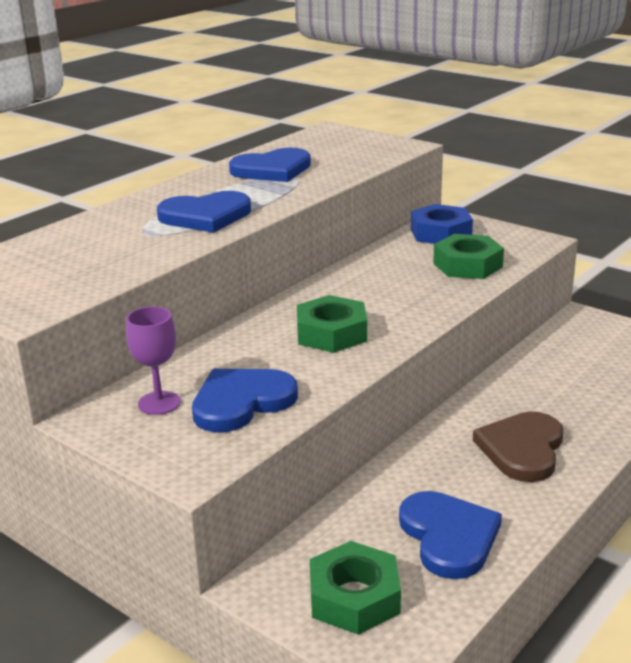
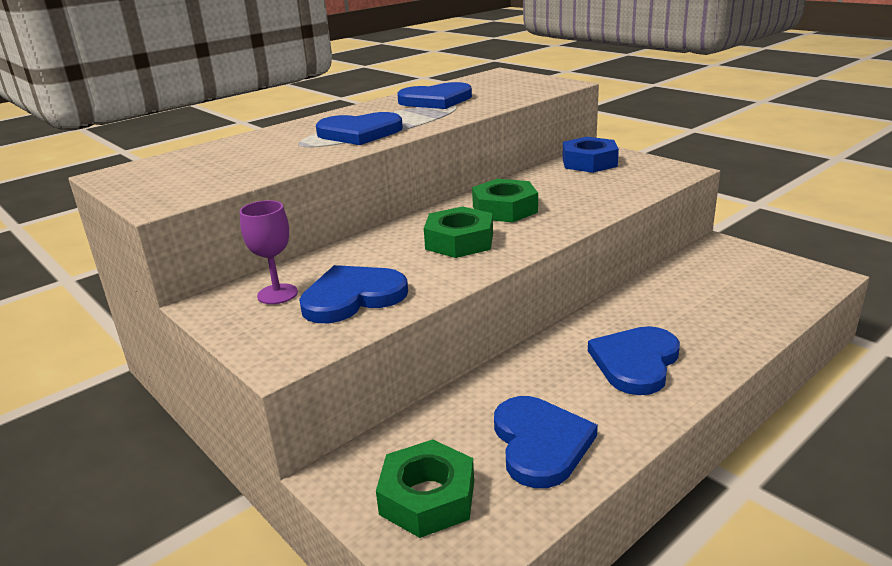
camera: 10 degrees right, 0 degrees up
green nut [433,234,504,279] -> green nut moved to [472,179,538,223]
brown heart [473,412,563,482] -> blue heart [588,326,680,395]

